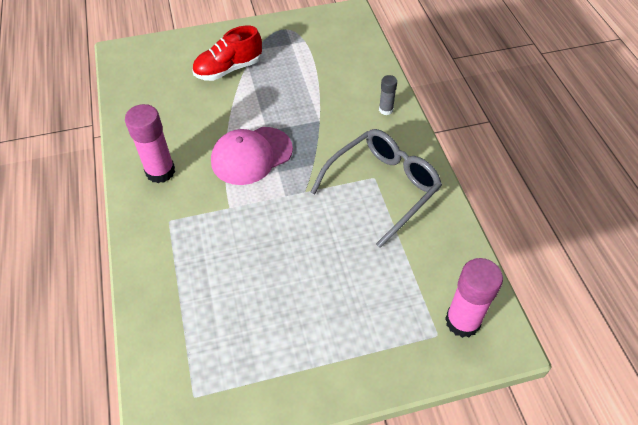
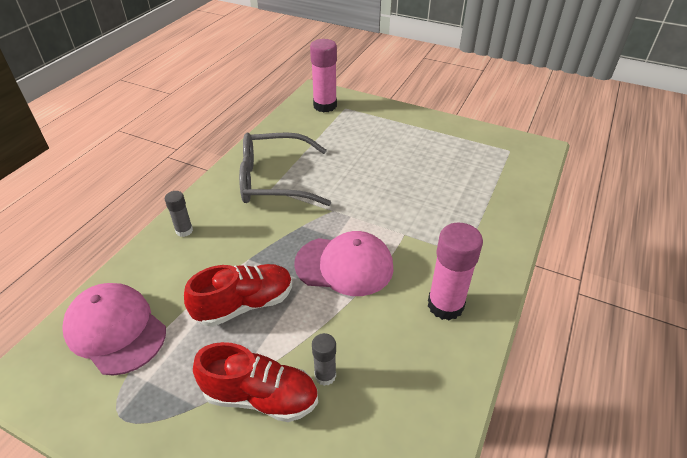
camera: 140 degrees left, 10 degrees down
none -> pink cap [62,283,166,376]
none -> red shoe [184,264,292,327]
none -> grey glue stick [312,333,336,386]

